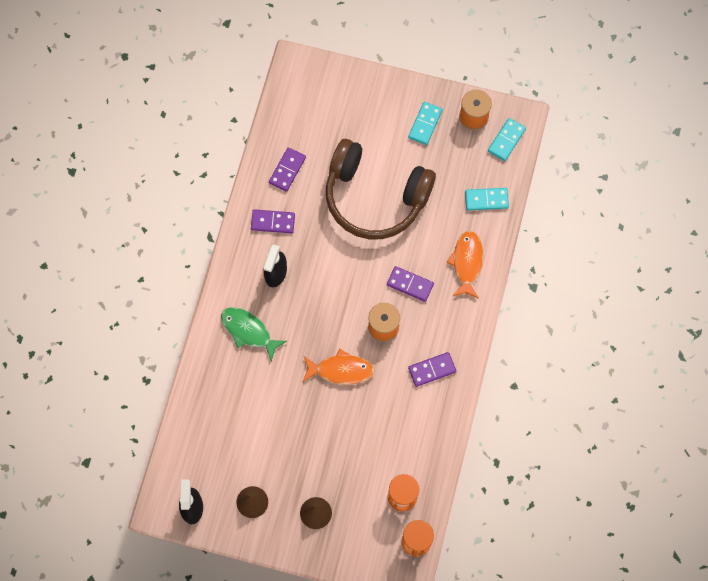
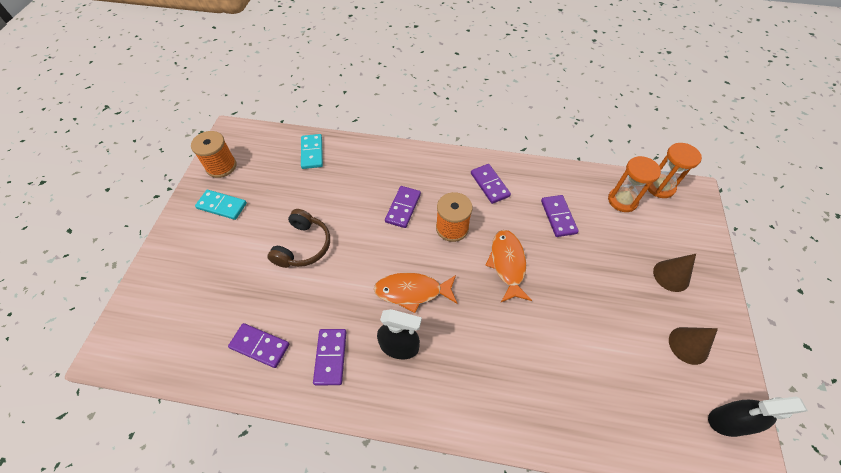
camera: 95 degrees left, 15 degrees down
green fish [221,307,287,362] -> none
brown headphones [326,139,436,239] -> brown headphones [267,209,330,268], size x0.51
orange fish [447,231,483,299] -> orange fish moved to [374,273,457,313]
turquoise domino [488,118,526,161] -> none
none -> purple domino [541,195,579,237]

